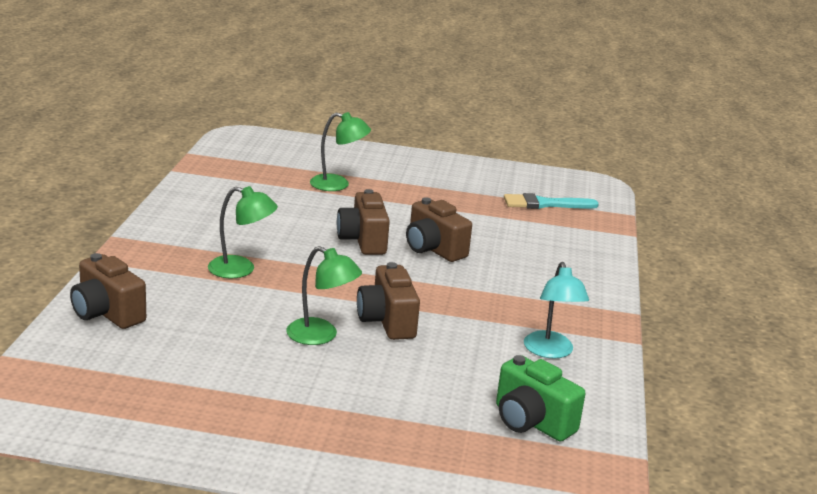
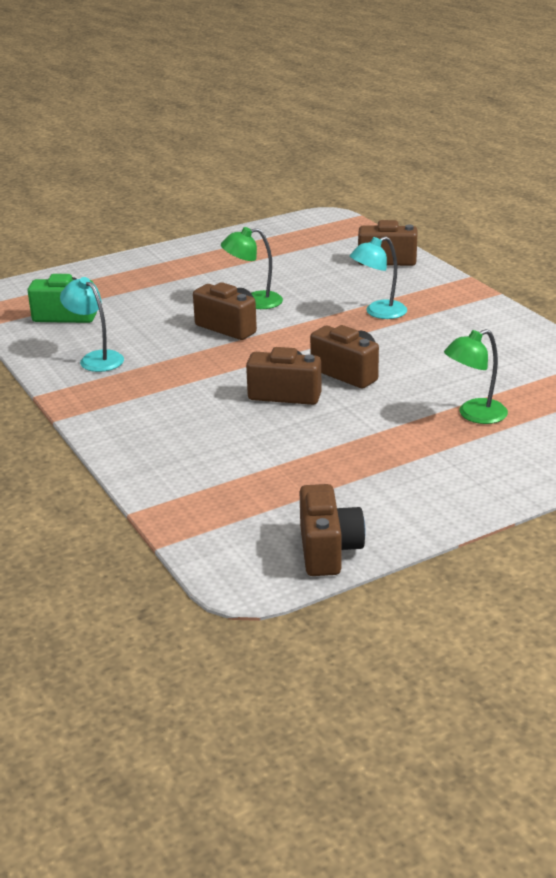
camera: 145 degrees right, 5 degrees up
green lamp [208,186,278,278] -> turquoise lamp [350,236,407,319]
turquoise brush [504,193,599,209] -> none
none -> brown camera [300,484,366,576]

